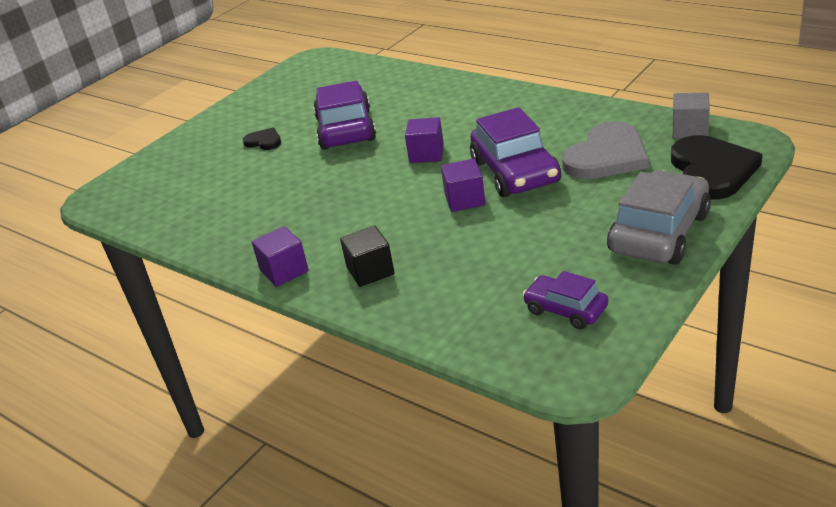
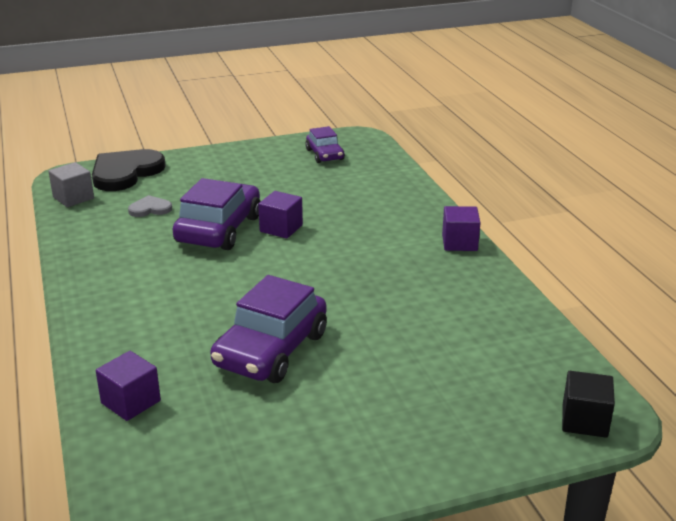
camera: 150 degrees left, 5 degrees down
black heart [243,128,281,150] -> none
black cube [340,226,395,287] -> black cube moved to [562,371,615,438]
purple cube [405,117,444,163] -> purple cube moved to [96,351,161,421]
grey heart [562,121,649,179] -> grey heart [128,195,172,217], size x0.49
grey car [607,170,711,265] -> none

